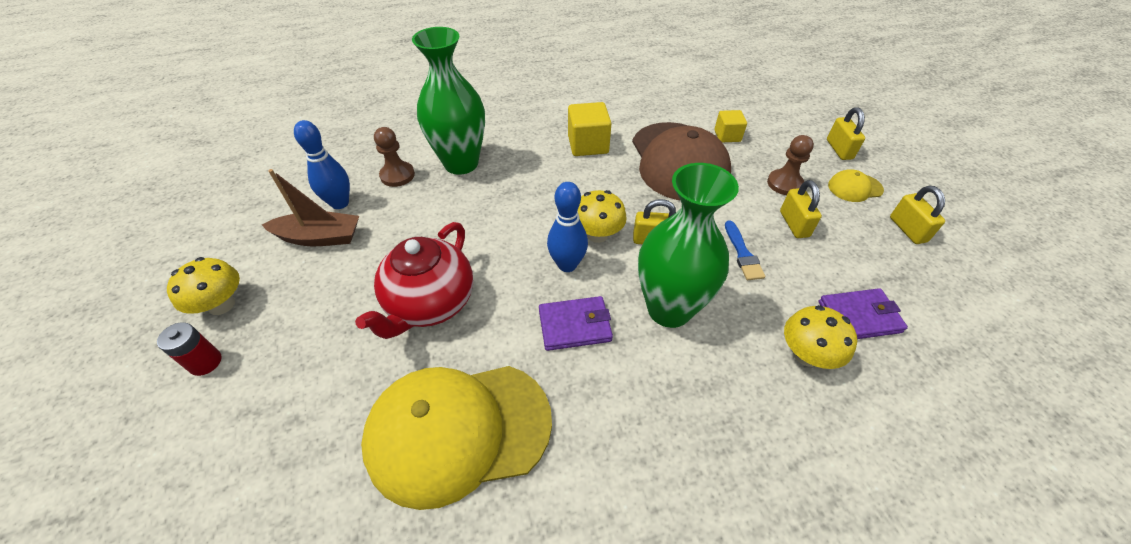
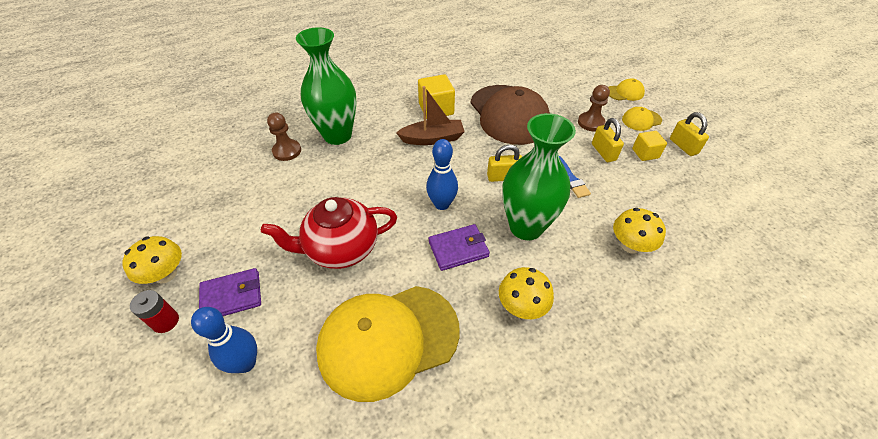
camera: 10 degrees left, 0 degrees up
brown boat [262,169,359,246] -> brown boat moved to [396,86,465,145]
blue bowling pin [294,120,350,209] -> blue bowling pin moved to [191,307,257,373]
red teapot [355,222,473,339] -> red teapot turned 60 degrees clockwise [261,197,397,269]
yellow mushroom [578,190,627,243] -> yellow mushroom moved to [499,267,554,319]
yellow cube [714,110,747,142] -> yellow cube moved to [632,131,667,161]
purple wallet [819,288,908,339] -> purple wallet moved to [199,268,261,316]
yellow padlock [827,107,865,160] -> yellow cap [608,79,645,101]

